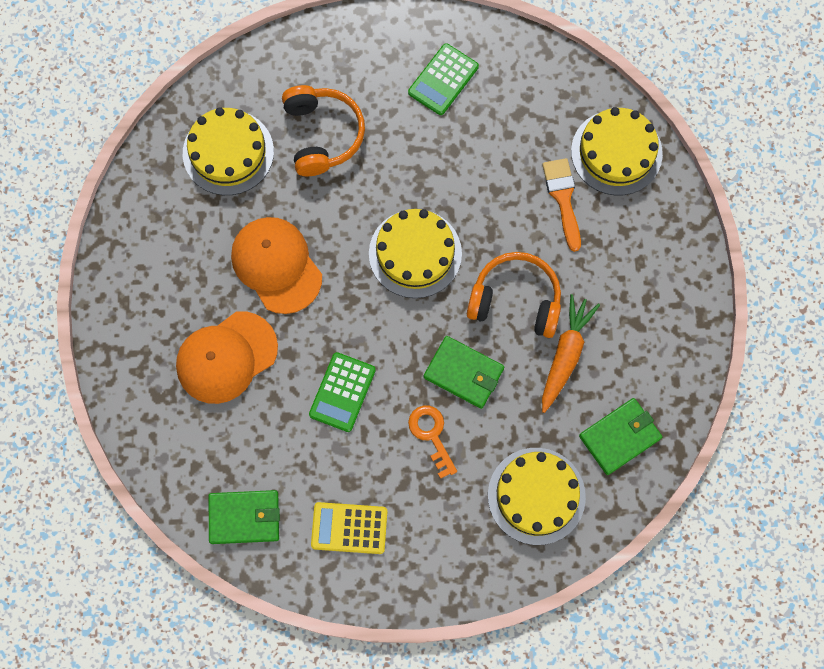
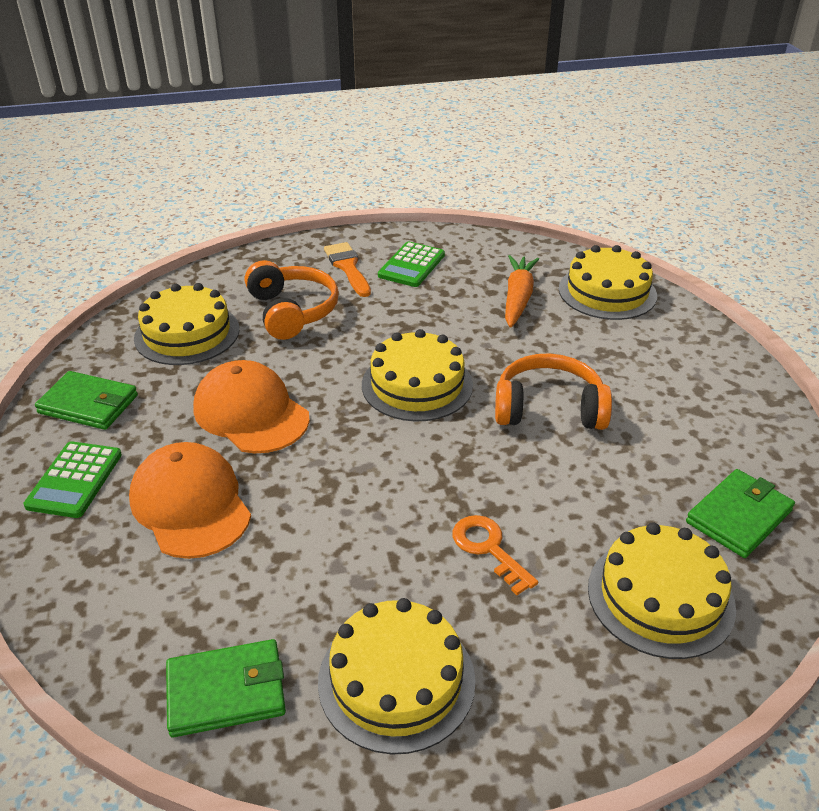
camera: 10 degrees left, 35 degrees down
orange cap [176,311,278,404] -> orange cap turned 105 degrees clockwise [129,442,251,559]
green calculator [309,352,376,432] -> green calculator moved to [24,441,122,518]
yellow calculator [311,502,387,554] -> yellow cake [318,598,476,755]
green wallet [424,336,504,409] -> green wallet moved to [35,371,138,430]
orange brush [542,158,581,252] -> orange brush moved to [324,242,371,297]
orange carrot [542,294,600,413] -> orange carrot moved to [505,255,539,328]

